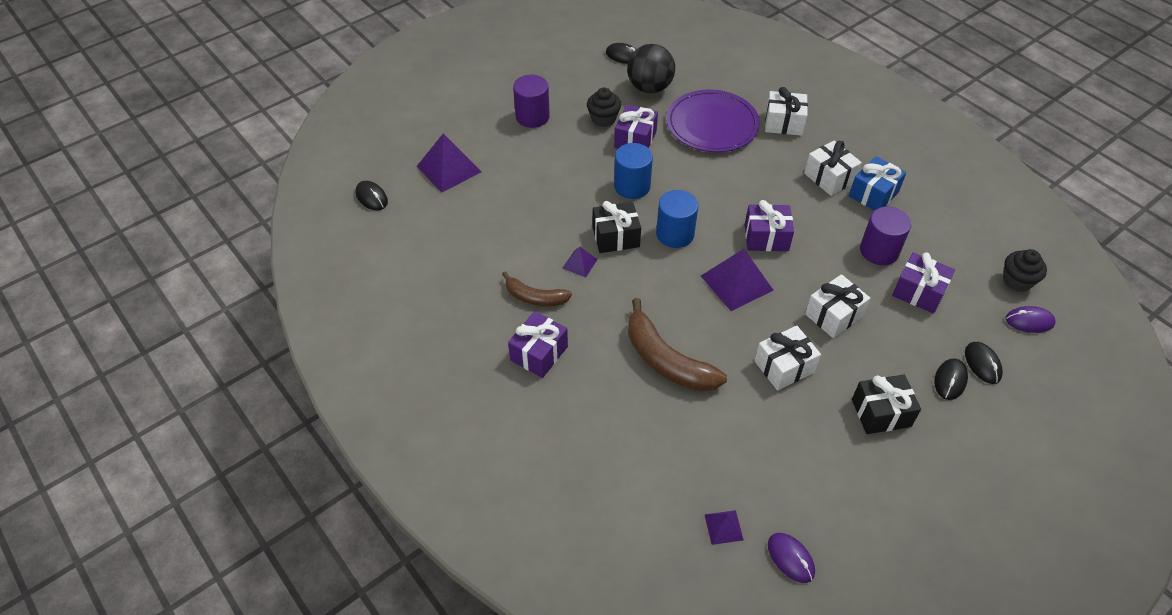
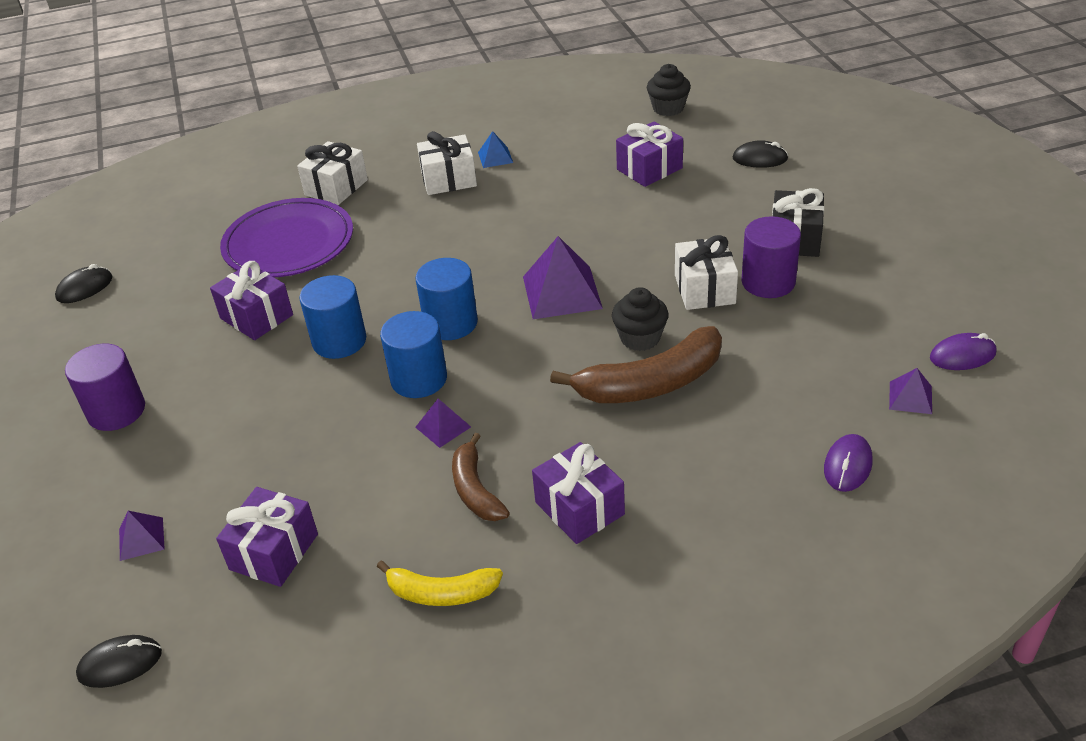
camera: 65 degrees left, 10 degrees down
purple pyramid [417,134,481,192] -> purple pyramid [119,511,165,561], size x0.51
brown banana [502,271,572,306] -> brown banana turned 120 degrees clockwise [452,433,510,521]
black cupcake [587,88,621,127] -> black cupcake moved to [612,287,669,351]
black gift [593,201,641,253] -> blue cylinder [380,311,447,398]
black ball [627,44,675,94] -> none
purple gift [745,200,794,251] -> purple gift moved to [216,487,318,587]
white gift [805,274,870,338] -> none
blue gift [849,156,906,211] -> blue pyramid [478,131,513,168]
purple cylinder [860,207,911,265] -> purple cylinder moved to [741,216,801,298]
black mouse [934,358,968,400] -> none
purple mouse [1006,306,1056,333] -> purple mouse moved to [824,434,873,492]
none -> yellow banana [377,560,503,606]

